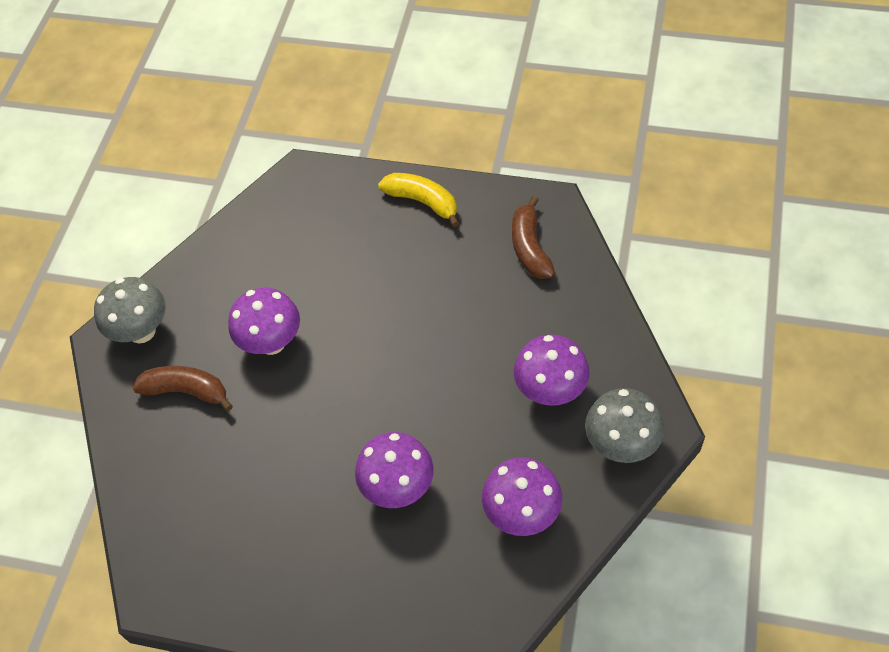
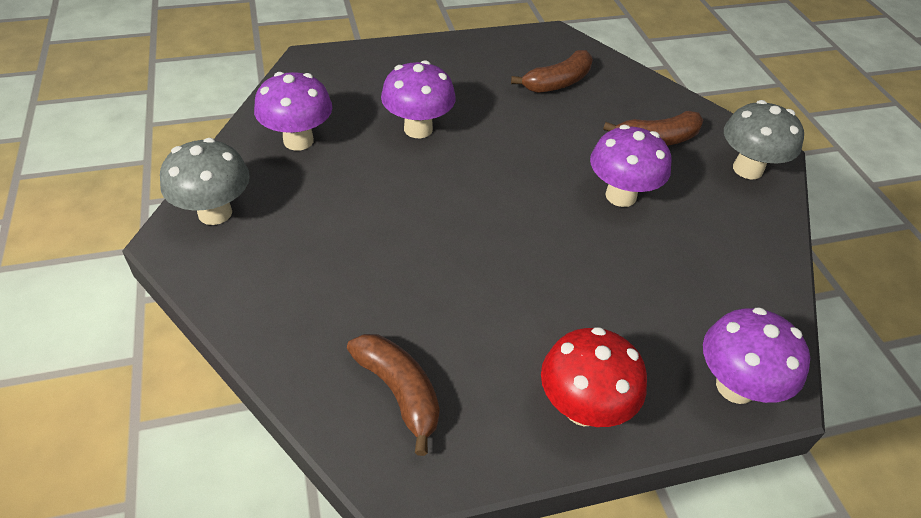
camera: 145 degrees right, 10 degrees down
yellow banana [378,173,459,227] -> red mushroom [541,327,647,427]
purple mushroom [514,335,590,406] -> purple mushroom moved to [703,307,810,404]
none -> brown banana [511,50,593,93]

